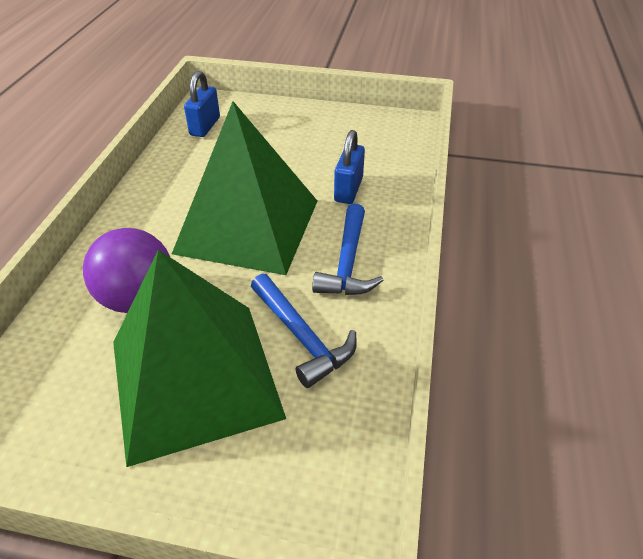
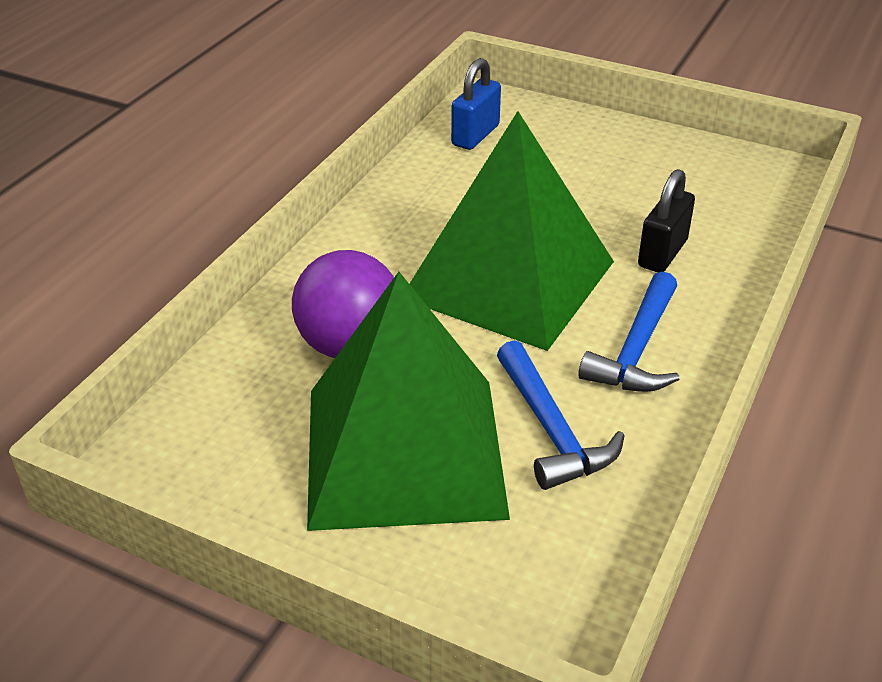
camera: 15 degrees right, 5 degrees down
blue padlock [334,130,365,204] -> black padlock [638,169,695,273]

